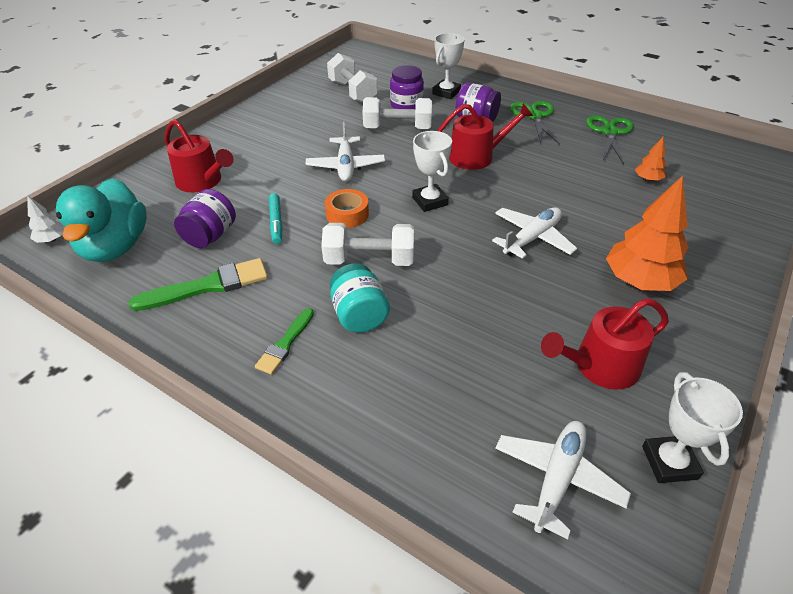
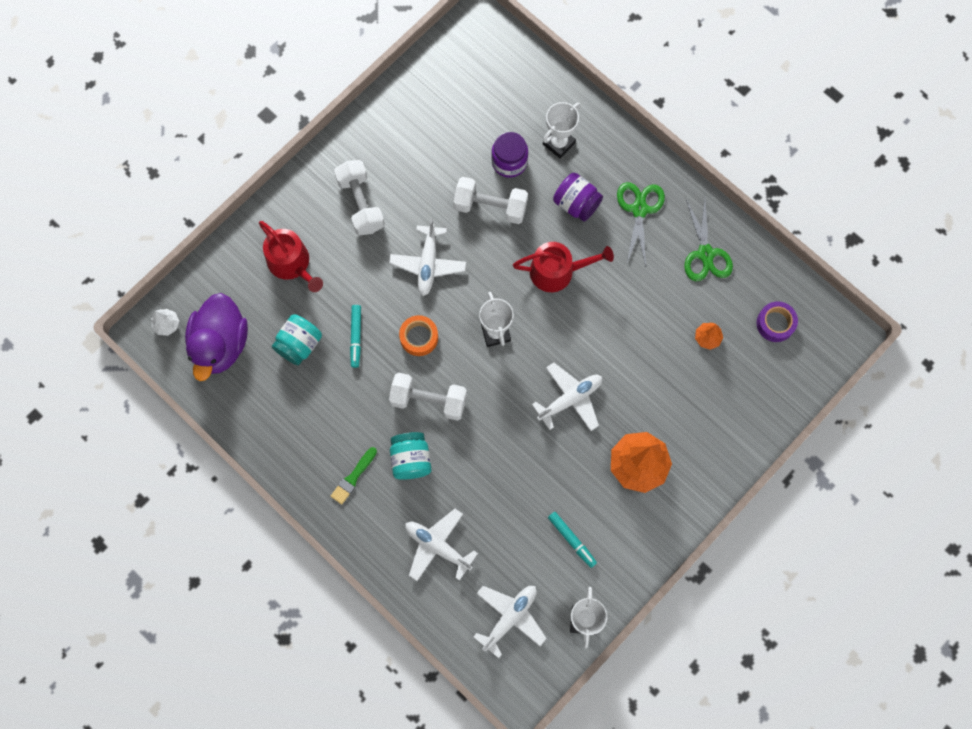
camera: 10 degrees right, 30 degrees up
turquoise duck [56,178,147,262] -> purple duck [185,293,248,381]
green brush [129,258,268,311] -> none
purple jar [174,189,236,248] -> turquoise jar [272,314,322,366]
white dumbbell [327,53,377,103] -> white dumbbell moved to [334,160,385,235]
red watering can [541,298,669,390] -> turquoise marker [548,512,597,568]
green scissors [586,115,634,165] -> green scissors turned 150 degrees clockwise [684,198,733,281]
none -> white plane [405,509,478,581]
none -> purple tape [757,301,798,342]

